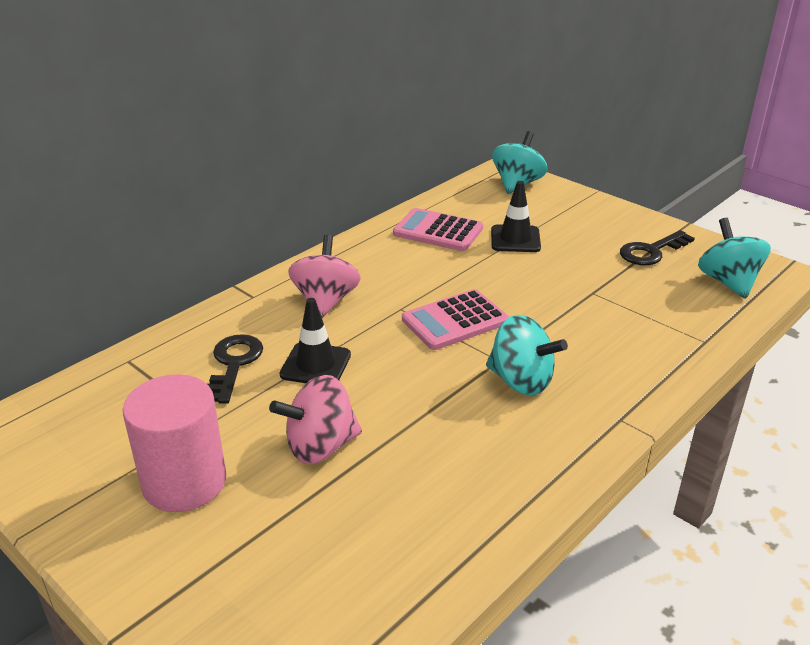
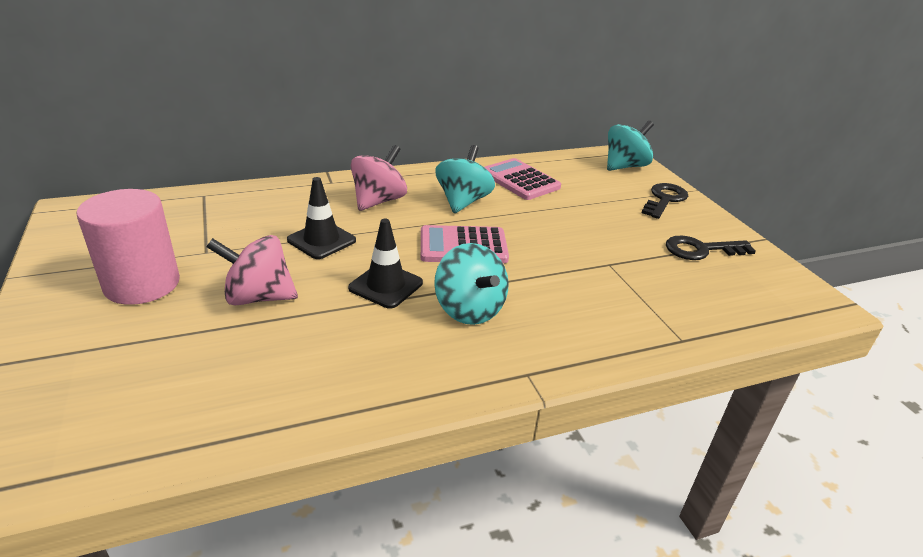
camera: 25 degrees right, 0 degrees up
black key [208,334,263,403] -> black key moved to [642,183,688,219]
black traffic cone [491,181,541,252] -> black traffic cone moved to [348,219,423,309]
turquoise spinning top [698,218,771,299] -> turquoise spinning top moved to [435,145,495,213]

